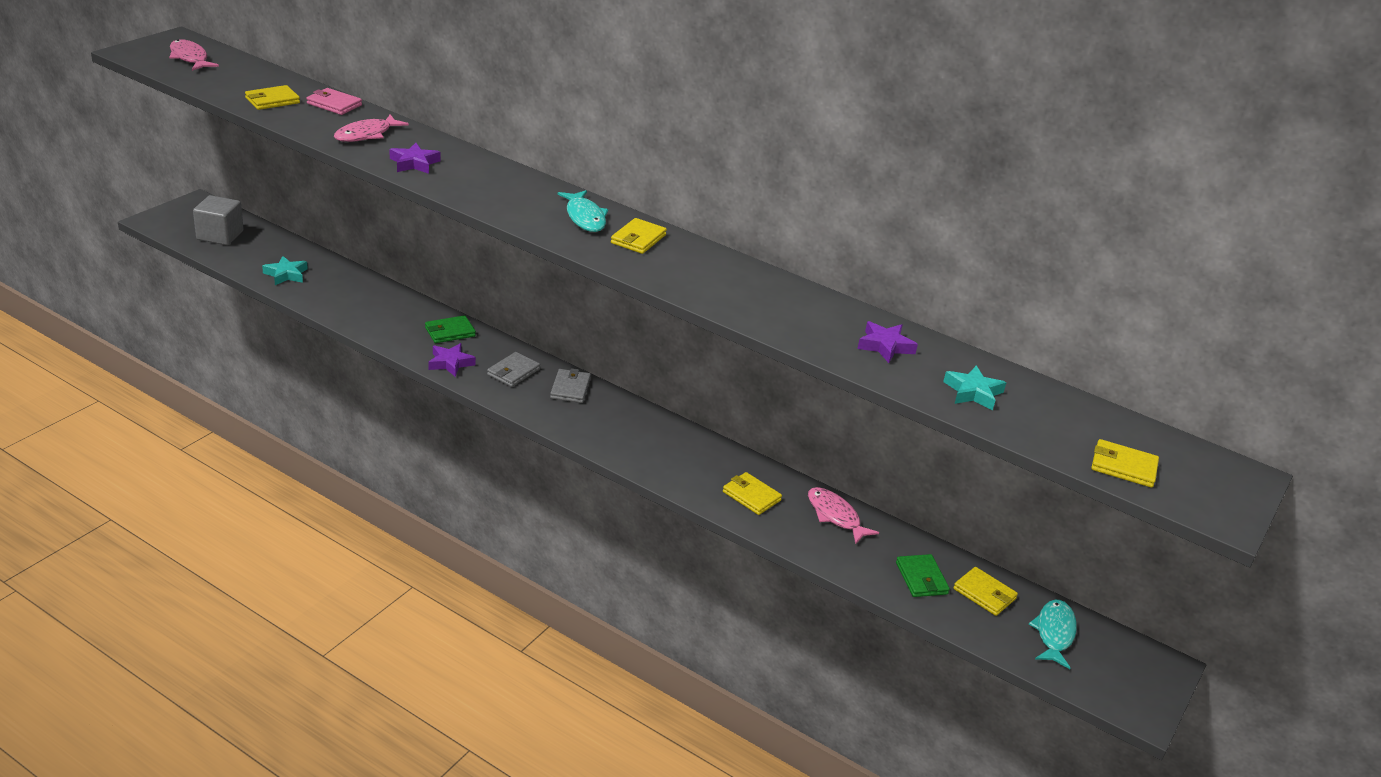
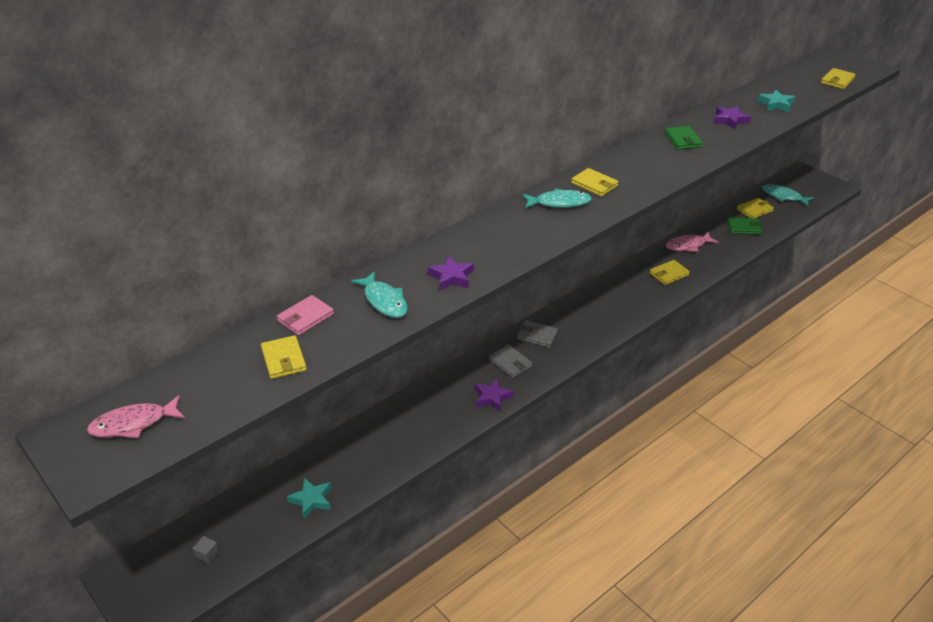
camera: 70 degrees left, 5 degrees up
grey cube [193,195,244,245] -> grey cube [193,536,219,564], size x0.43
pink fish [334,114,409,142] -> turquoise fish [351,271,408,318]
green wallet [425,315,476,343] -> green wallet moved to [665,126,703,150]

